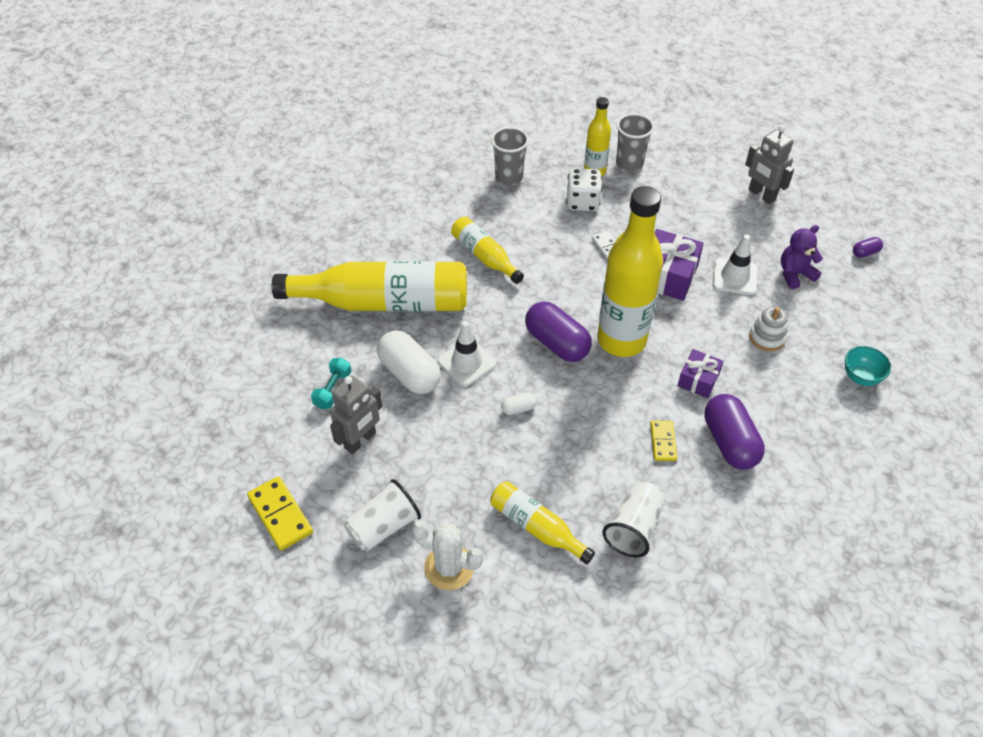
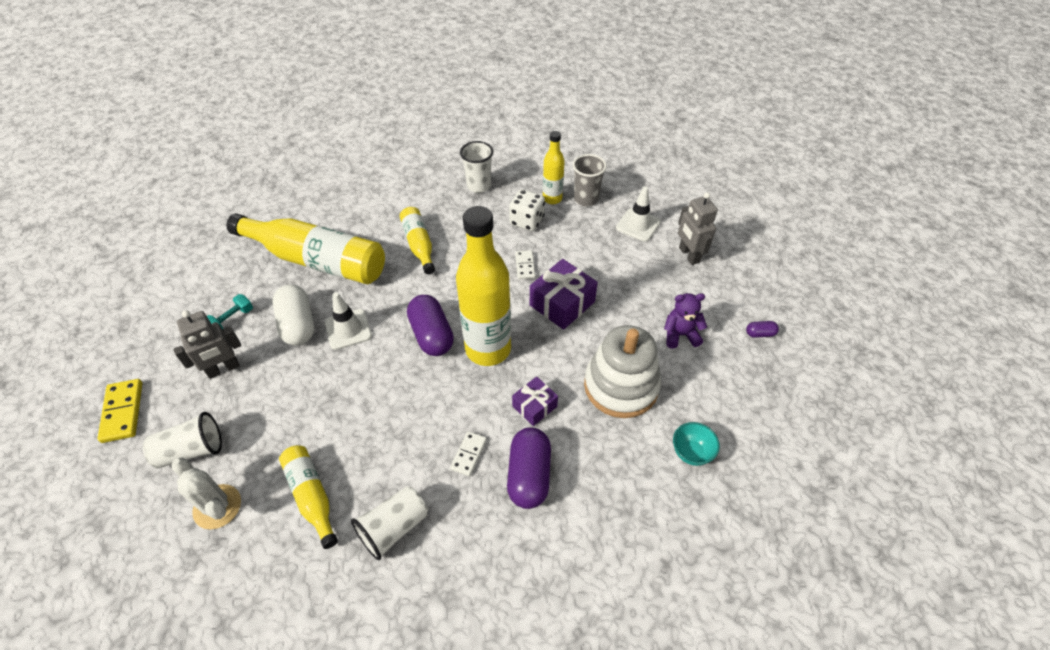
camera: 20 degrees right, 0 degrees up
grey cup [491,127,529,186] -> white cup [460,141,493,193]
white capsule [501,392,537,415] -> none
yellow domino [650,421,677,461] -> white domino [450,431,487,476]
white traffic cone [713,234,758,295] -> white traffic cone moved to [616,186,661,242]
white stacking toy [749,307,787,351] -> white stacking toy [584,325,661,418], size x2.12

